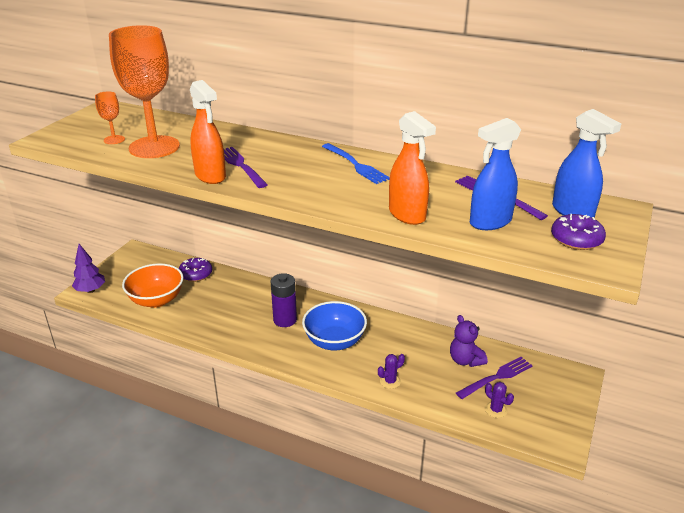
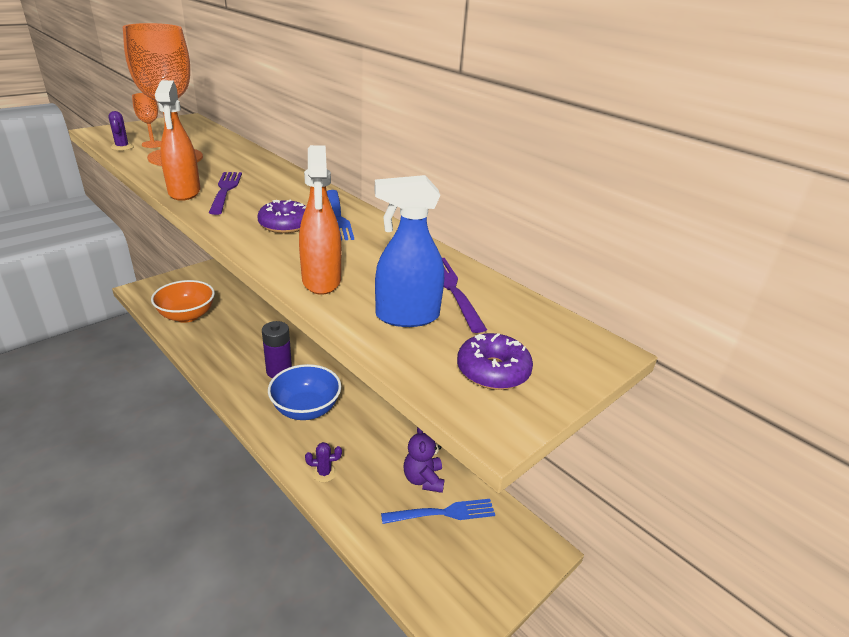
camera: 20 degrees right, 0 degrees up
purple tree [72,244,105,293] -> none
purple donut [179,258,212,282] -> purple donut moved to [257,200,306,233]
purple fork [456,357,533,399] -> blue fork [381,499,495,524]
purple cactus [485,382,514,418] -> purple cactus moved to [108,111,134,151]
blue spray bottle [552,109,621,218] -> none

